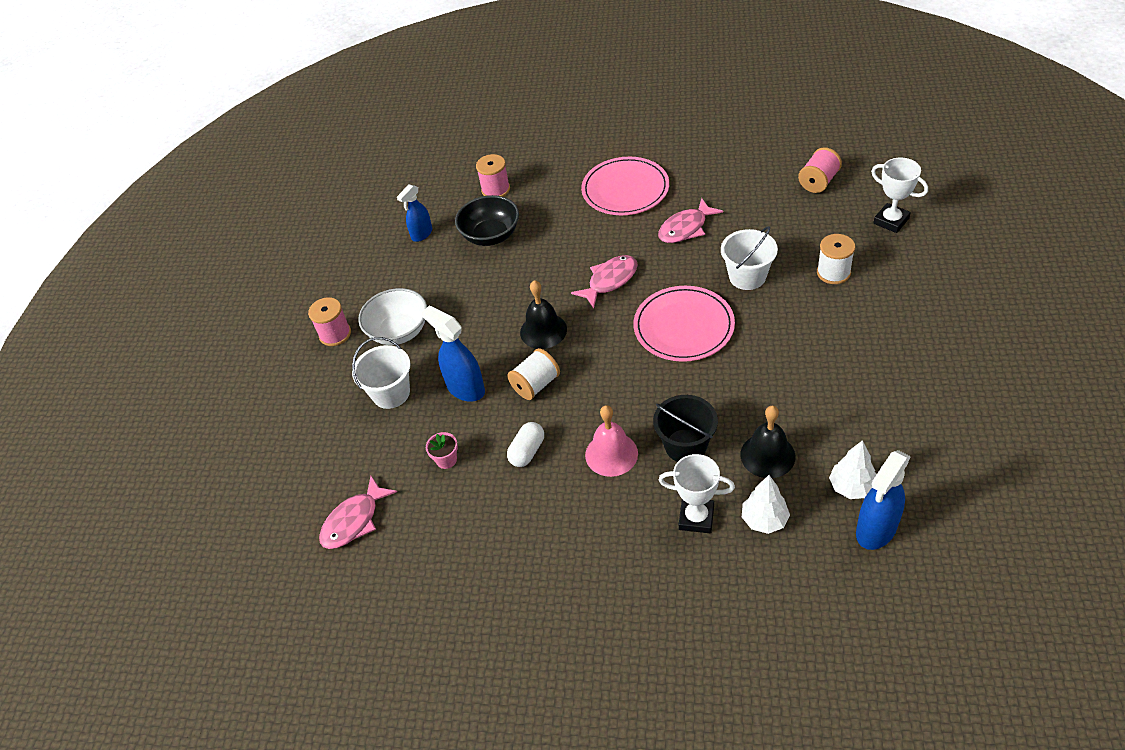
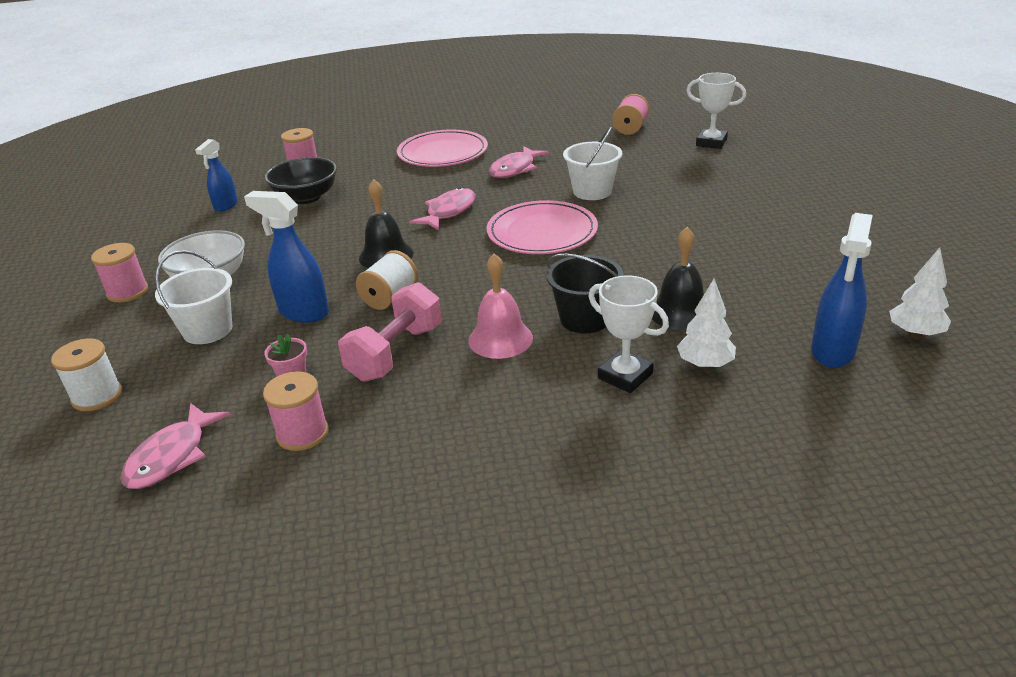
camera: 20 degrees left, 15 degrees down
white capsule [507,422,544,467] -> pink dumbbell [338,282,442,382]
white trophy [658,454,735,533] -> white trophy turned 45 degrees clockwise [589,275,669,393]
white spool [817,234,855,284] -> white spool moved to [51,338,122,411]
white tree [829,440,877,499] -> white tree moved to [889,248,951,338]
none -> pink spool [263,371,329,451]

